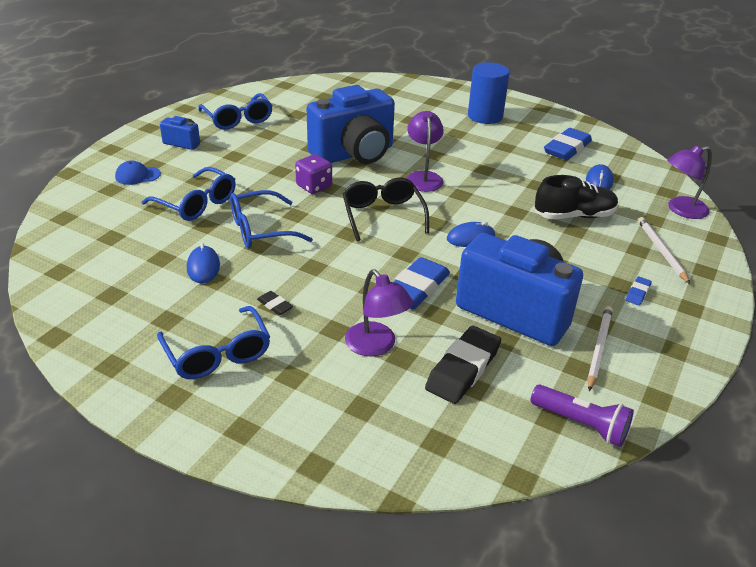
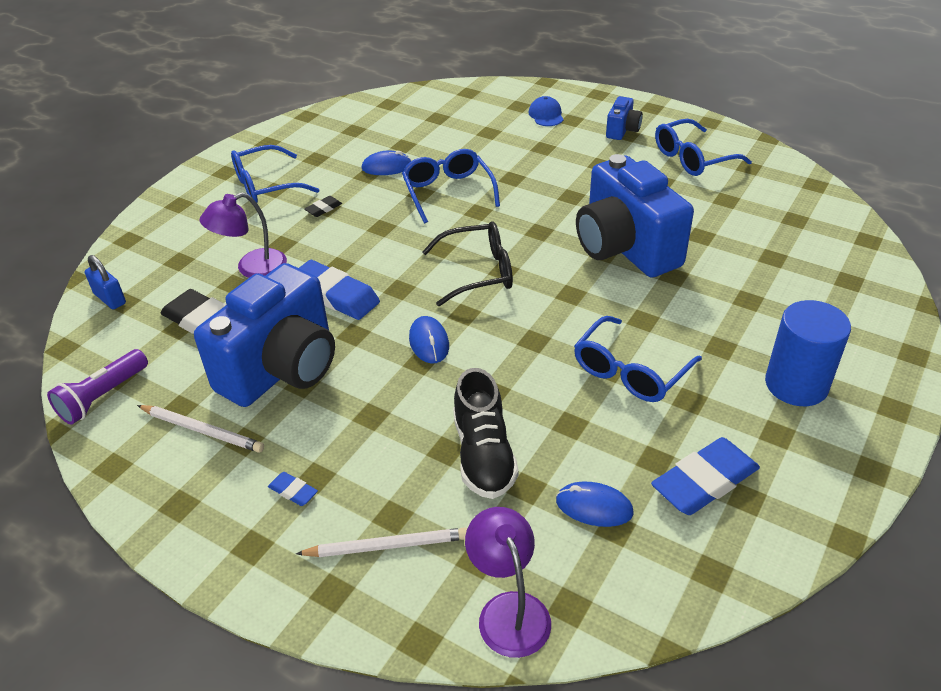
camera: 95 degrees right, 5 degrees up
blue glasses [142,167,236,221] -> blue glasses moved to [574,316,702,402]
purple dice [295,154,332,194] -> none
purple lamp [406,111,444,192] -> none
blue eraser [544,128,592,160] -> blue eraser turned 75 degrees counterclockwise [651,437,760,515]
none -> blue padlock [84,255,126,310]

